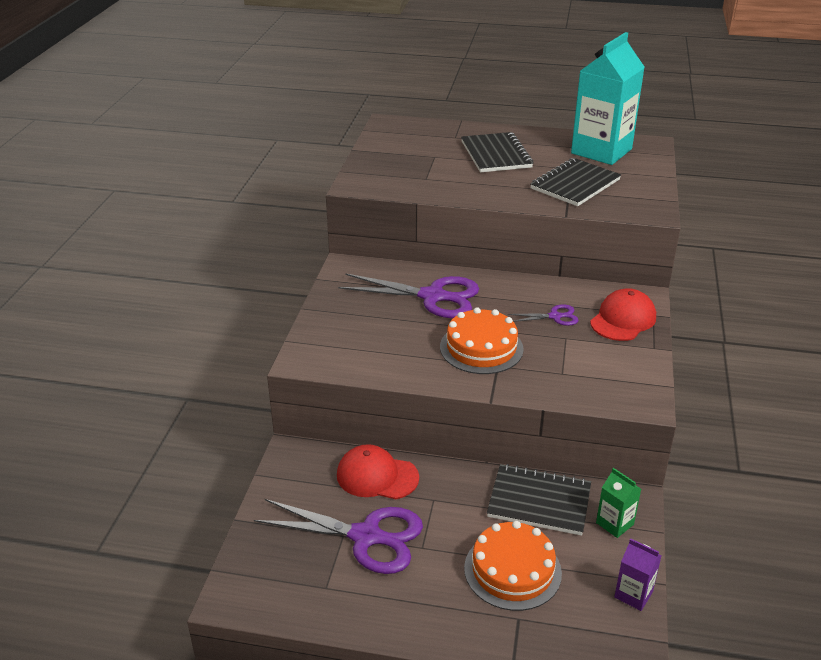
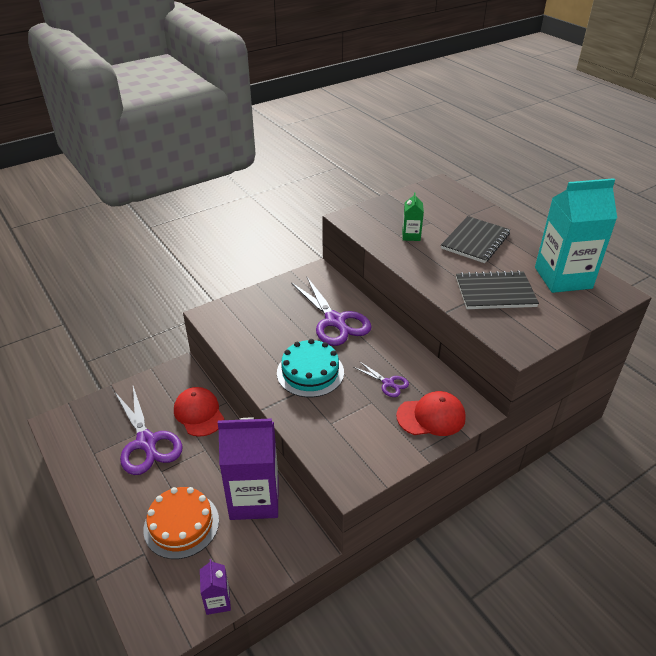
camera: 45 degrees right, 5 degrees up
orange cake [440,307,524,374] -> turquoise cake [277,339,344,397]
black notebook [487,464,591,536] -> purple carton [218,418,279,520]
green carton [596,468,641,538] -> green carton moved to [402,192,424,241]

